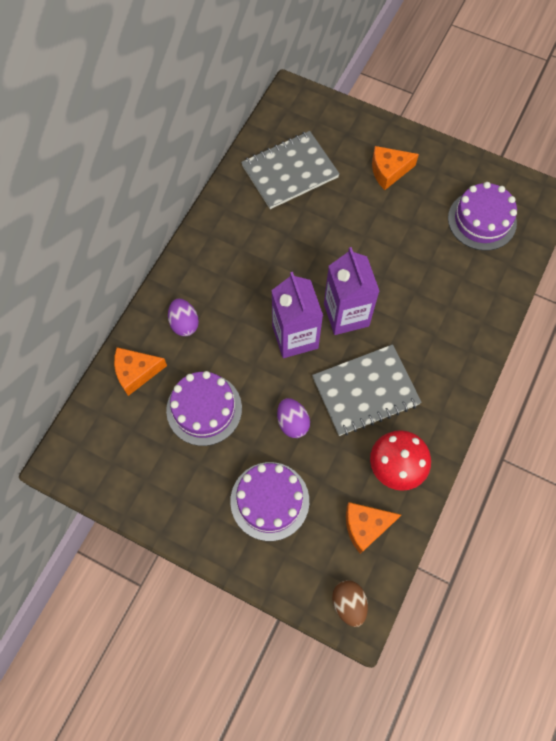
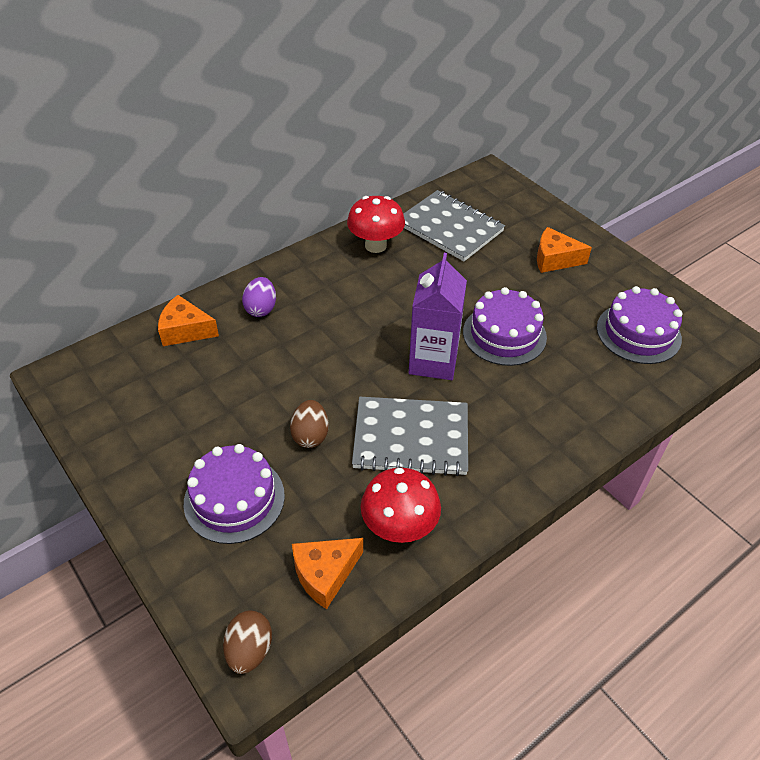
camera: 25 degrees right, 20 degrees down
purple cake [166,371,242,446] -> purple cake moved to [463,287,547,366]
grey notebook [241,131,340,209] -> grey notebook turned 45 degrees clockwise [403,190,505,261]
purple carton [271,272,323,358] -> none
purple egg [277,398,310,438] -> brown egg [290,400,329,448]
orange cheese [346,502,401,554] -> orange cheese turned 45 degrees counterclockwise [292,538,363,609]
none -> red mushroom [347,196,405,253]

